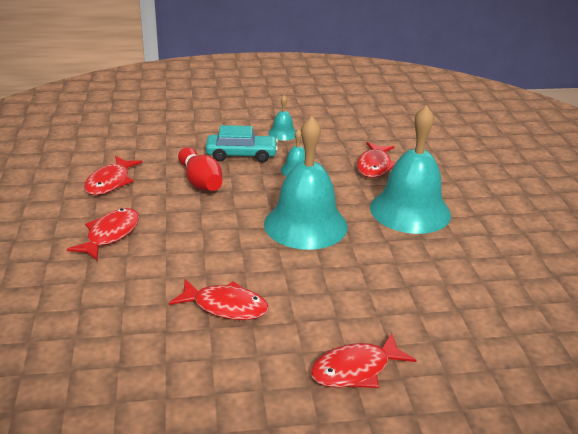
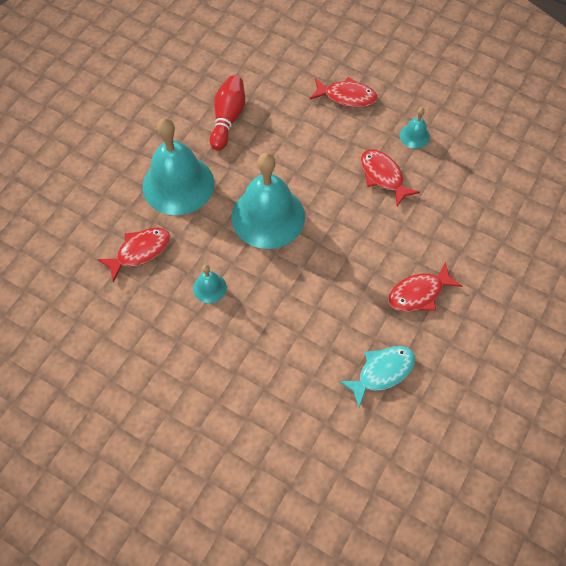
camera: 140 degrees left, 30 degrees up
red fish [84,156,142,195] -> turquoise fish [339,346,415,407]
red bowling pin [178,147,223,191] -> red bowling pin moved to [210,75,245,151]
turquoise car [206,125,278,162] -> none
turquoise bell [268,95,296,141] -> turquoise bell moved to [400,108,430,149]

